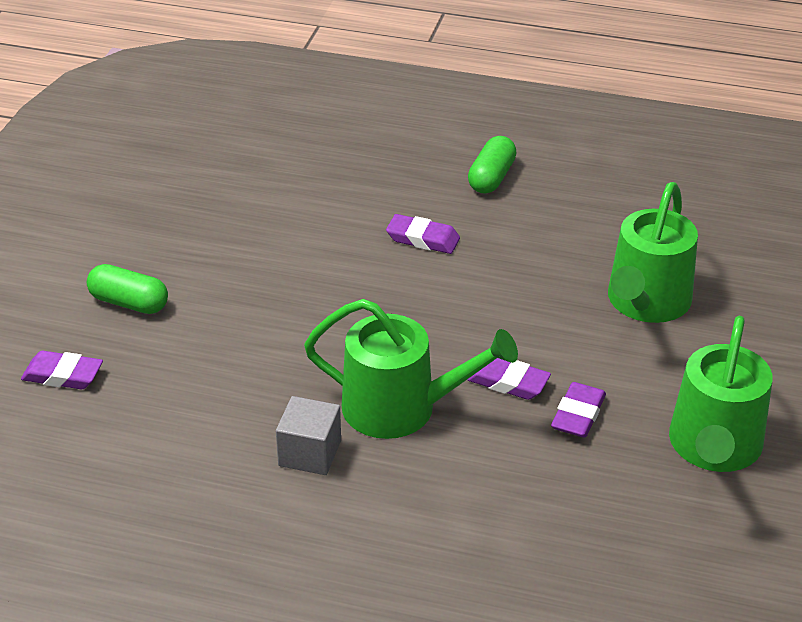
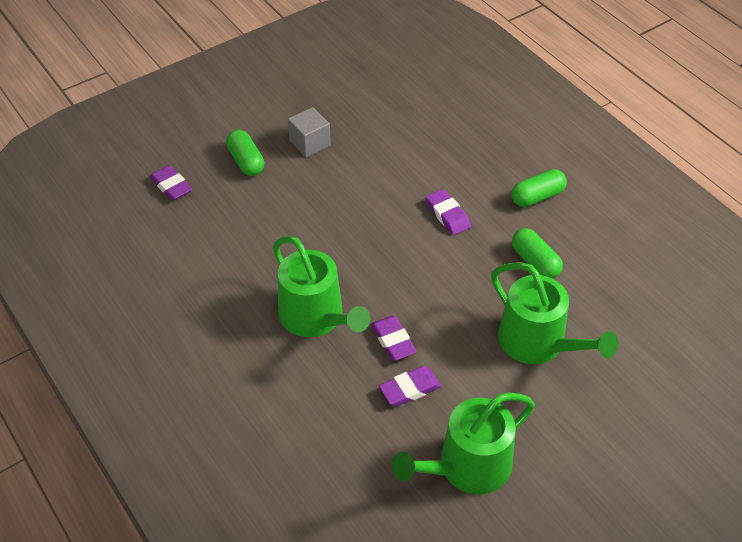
camera: 40 degrees right, 10 degrees up
grey cube [276,396,341,475] -> grey cube moved to [288,107,331,157]
green watering can [608,182,698,323] -> green watering can turned 105 degrees counterclockwise [491,262,618,364]
none -> green capsule [512,228,563,279]

